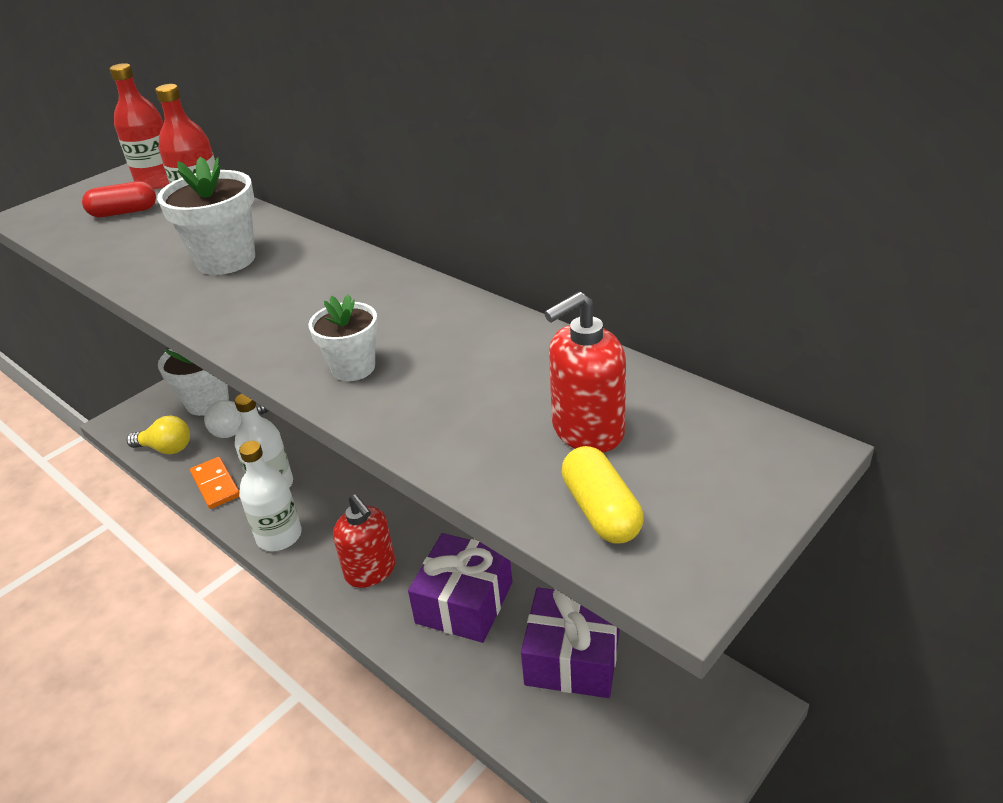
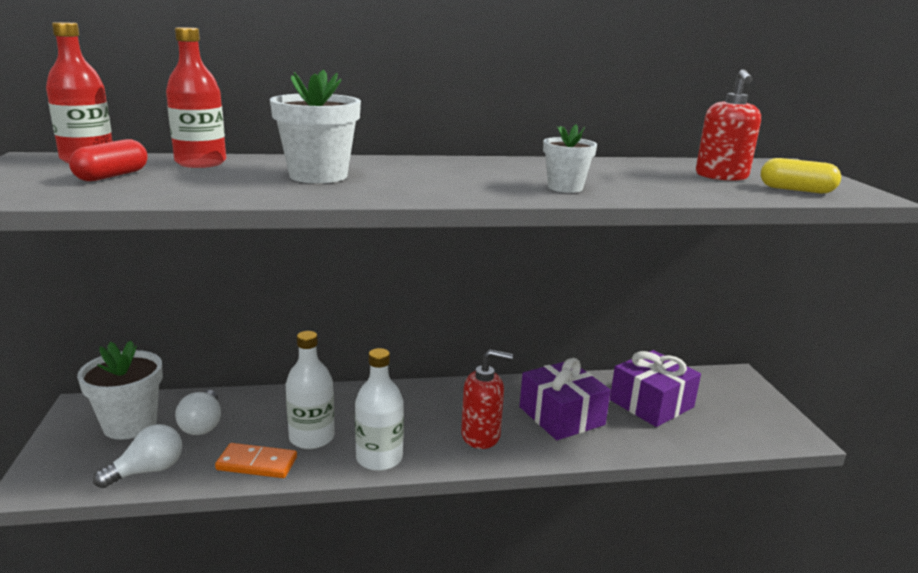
camera: 55 degrees left, 15 degrees down
yellow light bulb [127,416,190,454] -> white light bulb [93,424,182,488]

